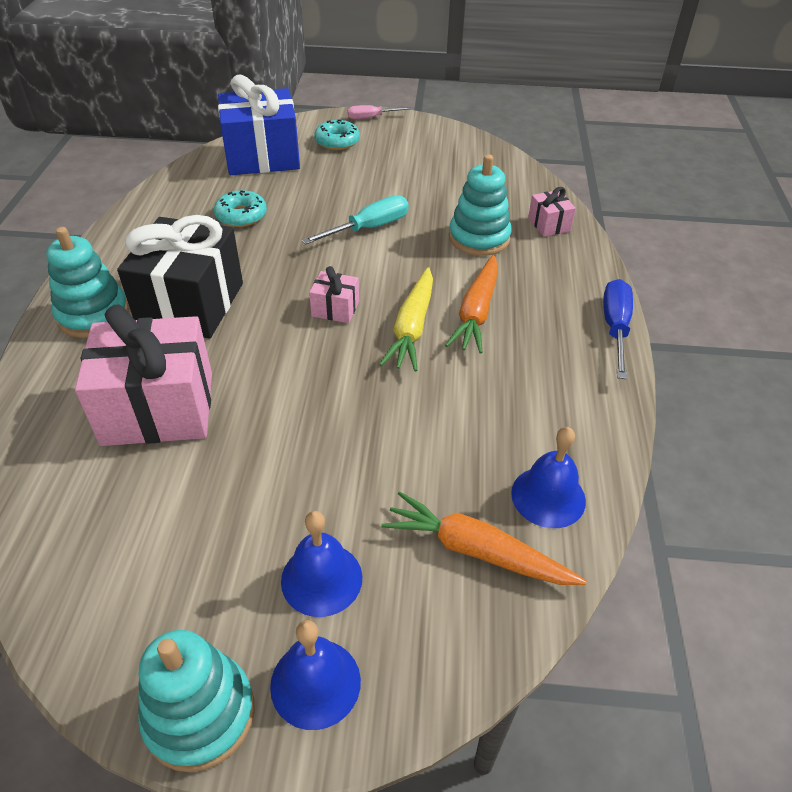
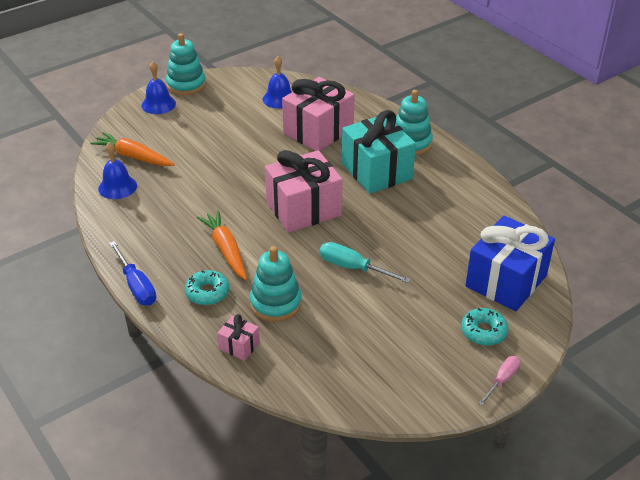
camera: 140 degrees right, 5 degrees down
black gift [117,215,243,338] -> turquoise gift [342,110,416,194]
turquoise donut [214,190,267,227] -> turquoise donut moved to [185,270,229,305]
blue bell [281,511,362,617] -> blue bell moved to [263,56,292,109]
turquoise screwdriver [301,195,409,245] -> turquoise screwdriver turned 105 degrees clockwise [320,242,411,283]
pink gift [309,266,359,323] -> pink gift [265,150,343,233], size x2.24
yellow carrot [379,267,433,372] -> none
orange carrot [381,491,587,585] -> orange carrot turned 135 degrees counterclockwise [90,132,175,166]

